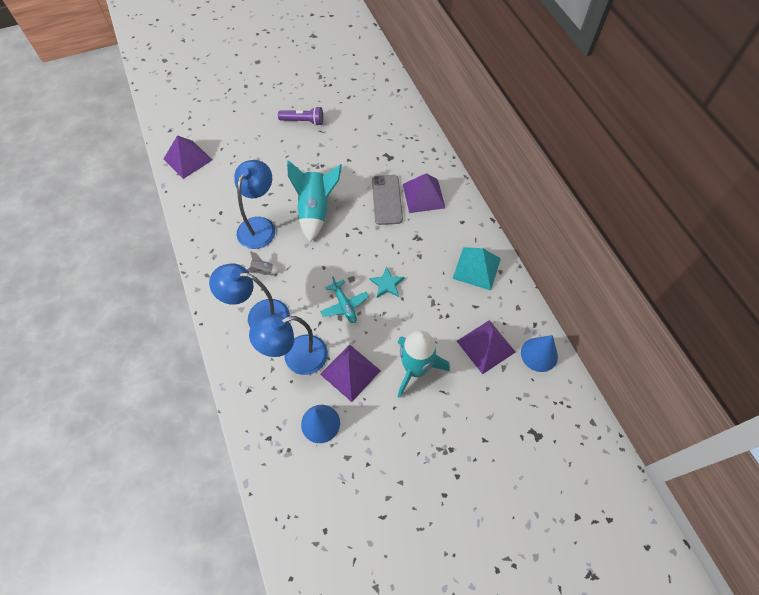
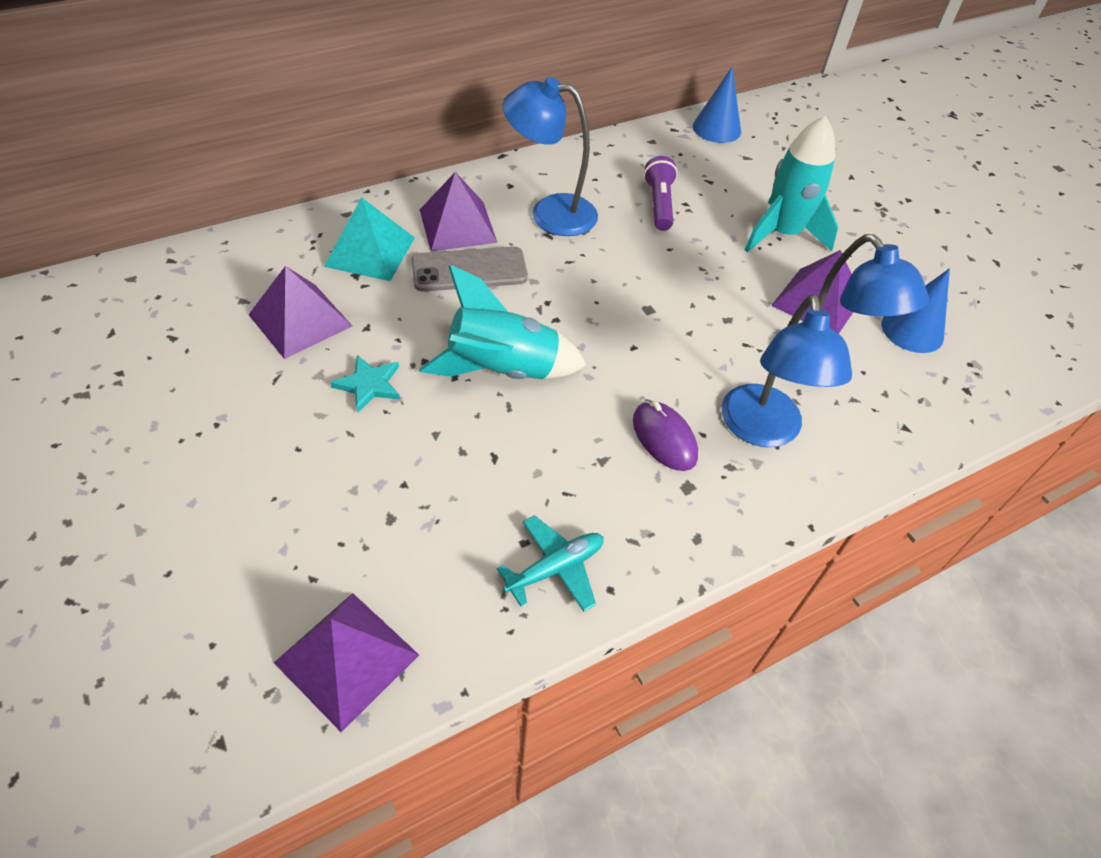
camera: 100 degrees left, 10 degrees down
blue lamp [234,160,275,249] -> blue lamp moved to [503,77,598,236]
grey rocket [247,251,281,275] -> purple mouse [633,401,698,471]
purple flashlight [278,106,323,126] -> purple flashlight moved to [644,156,678,231]
turquoise plane [320,276,369,323] -> turquoise plane moved to [497,515,604,612]
turquoise star [369,267,405,298] -> turquoise star moved to [330,355,400,413]
turquoise pyramid [452,247,501,291] -> turquoise pyramid moved to [324,197,415,281]
purple pyramid [457,320,516,374] -> purple pyramid moved to [248,266,352,359]

